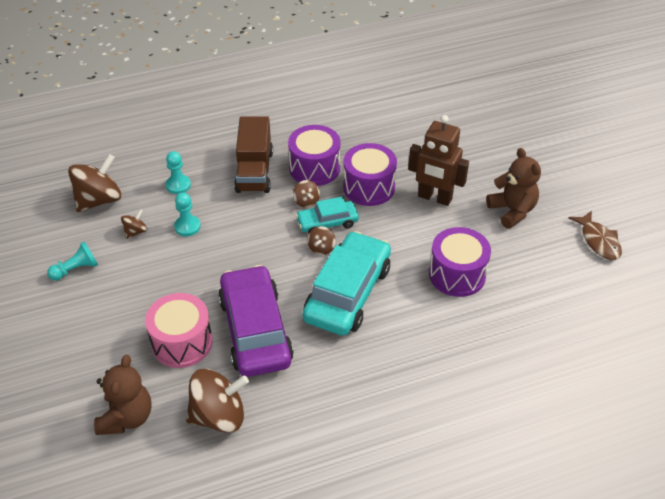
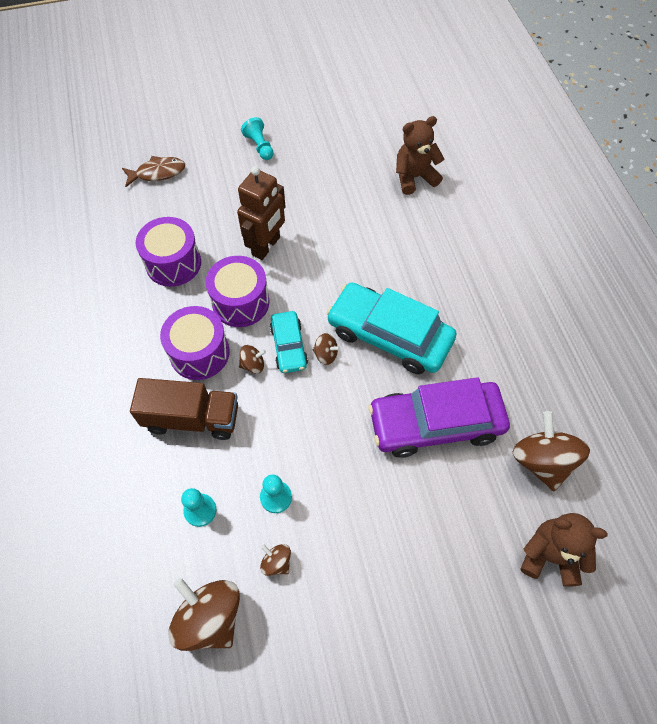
camera: 85 degrees left, 15 degrees up
turquoise pawn [47,241,98,281] -> turquoise pawn moved to [241,117,274,160]
pink drum [145,293,213,368] -> none
purple drum [429,227,491,297] -> purple drum moved to [136,217,201,287]
brown teddy bear [486,148,541,229] -> brown teddy bear moved to [396,116,444,195]
brown fish [569,211,622,260] -> brown fish moved to [122,156,185,187]

